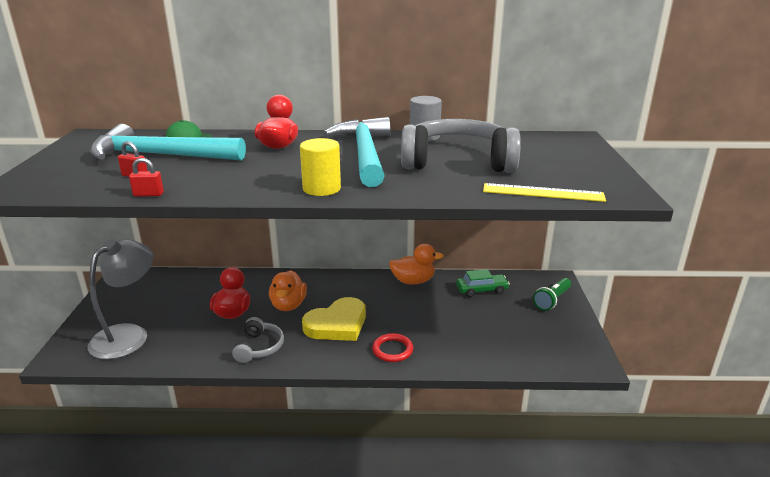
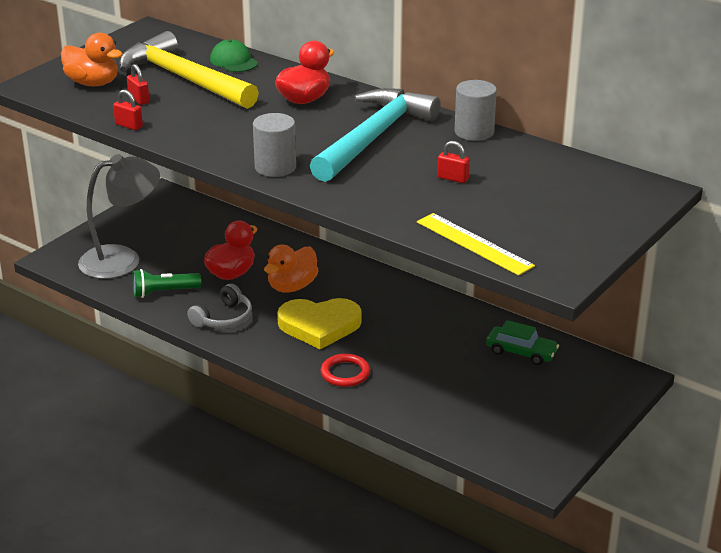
camera: 35 degrees right, 5 degrees up
turquoise hammer [90,124,246,161] -> yellow hammer [119,31,259,109]
yellow cylinder [300,138,341,196] -> grey cylinder [253,113,296,177]
orange duck [389,244,444,285] -> orange duck moved to [61,33,123,86]
grey headphones [401,119,521,173] -> red padlock [437,141,470,183]
green flashlight [533,278,571,311] -> green flashlight moved to [133,269,201,298]

